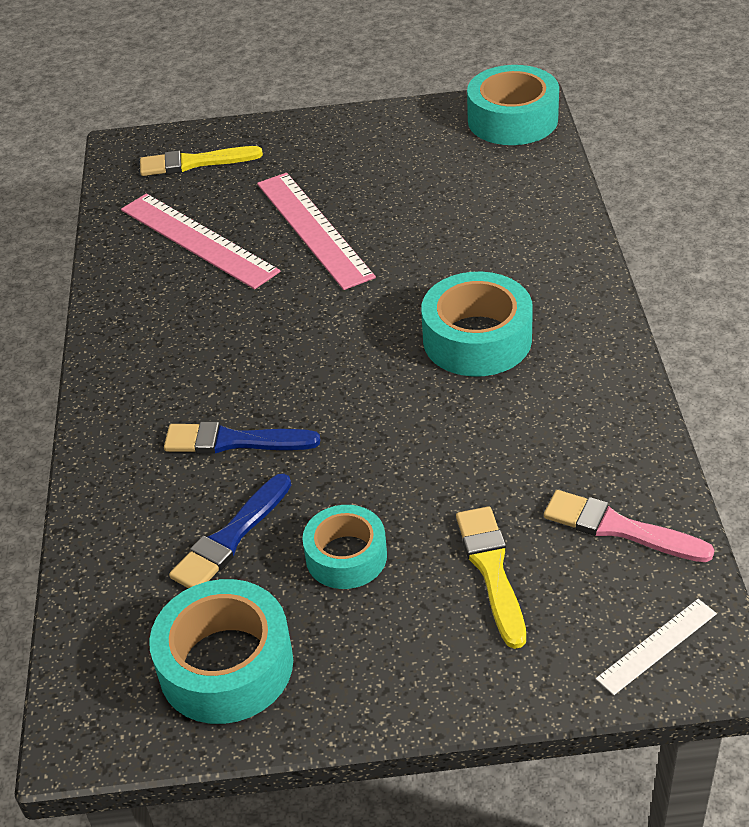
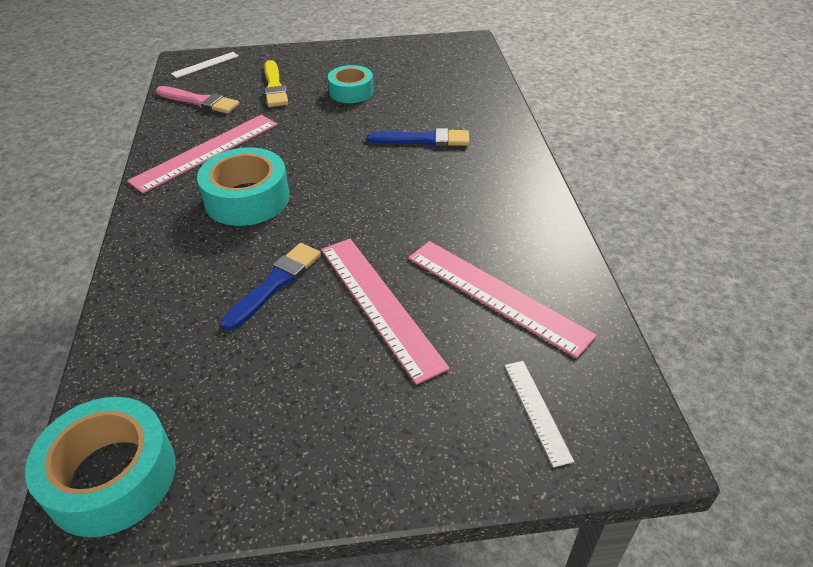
camera: 175 degrees right, 0 degrees up
yellow brush [140,146,263,176] -> white ruler [505,361,574,467]
turquoise tape [149,579,293,724] -> none
blue brush [169,474,291,588] -> blue brush moved to [221,243,321,331]
none -> pink ruler [127,115,278,193]

